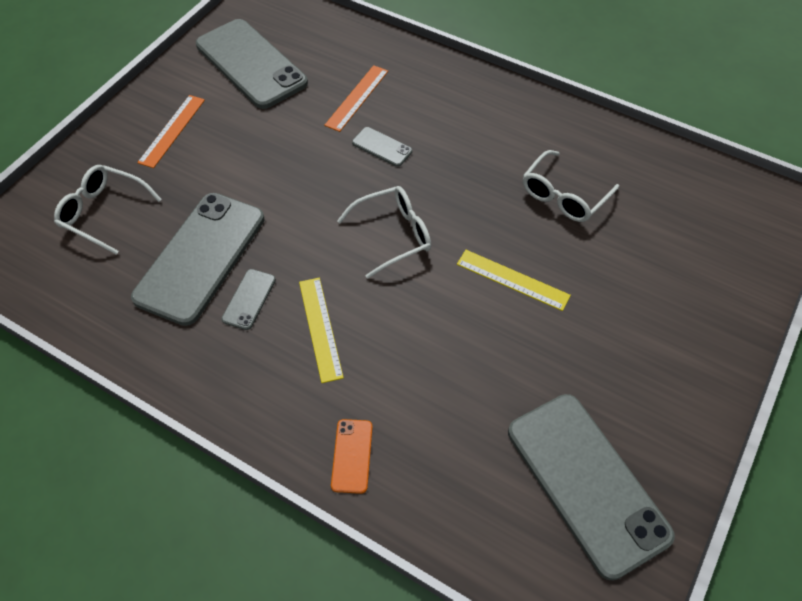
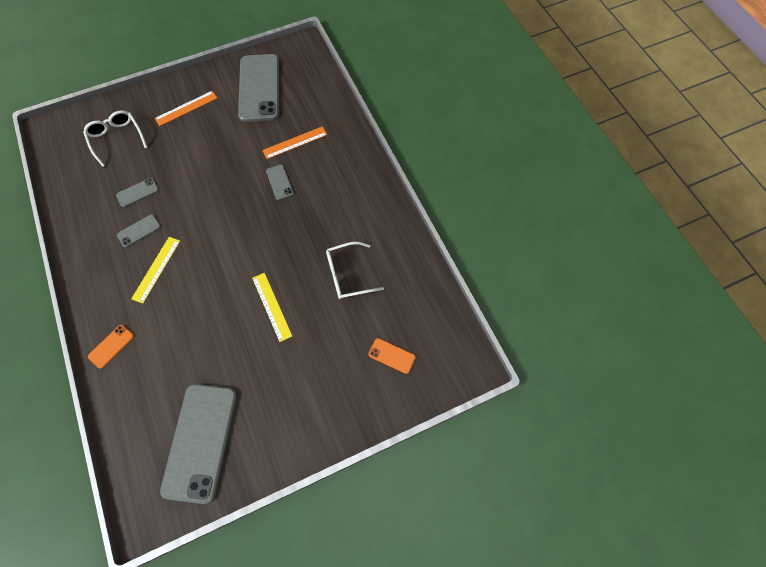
camera: 35 degrees right, 10 degrees up
grey phone [131,193,264,326] -> grey phone [116,178,159,207], size x0.43
white glasses [337,186,431,279] -> none
none -> orange phone [369,338,416,374]

